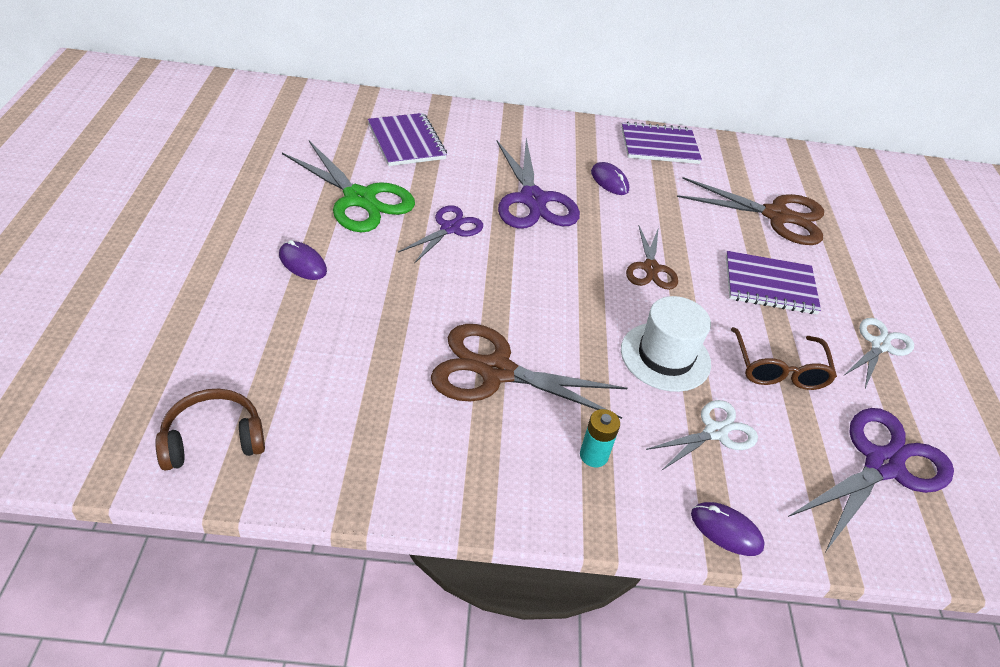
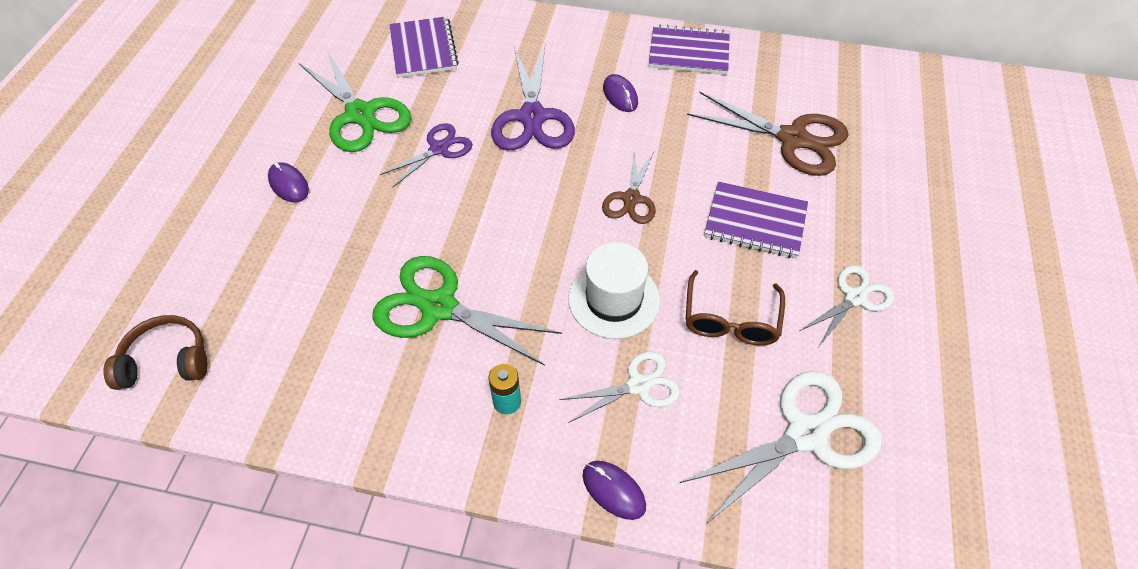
camera: 15 degrees right, 10 degrees up
brown scissors [431,324,628,419] -> green scissors [372,256,562,366]
purple scissors [788,408,954,551] -> white scissors [680,371,882,523]

